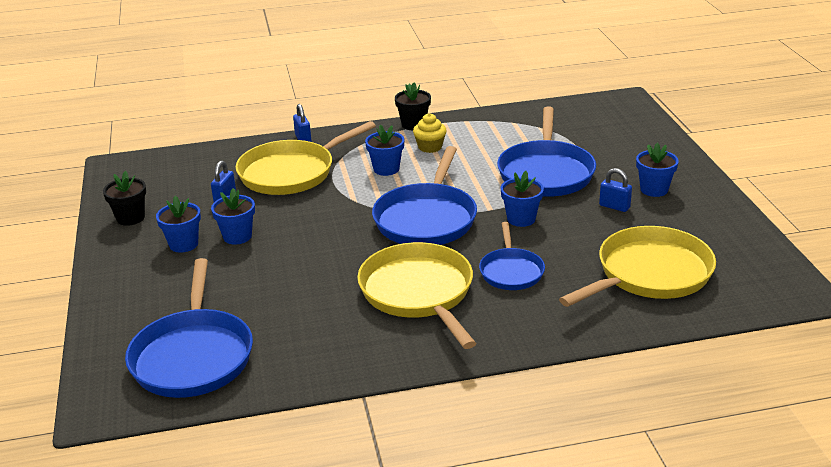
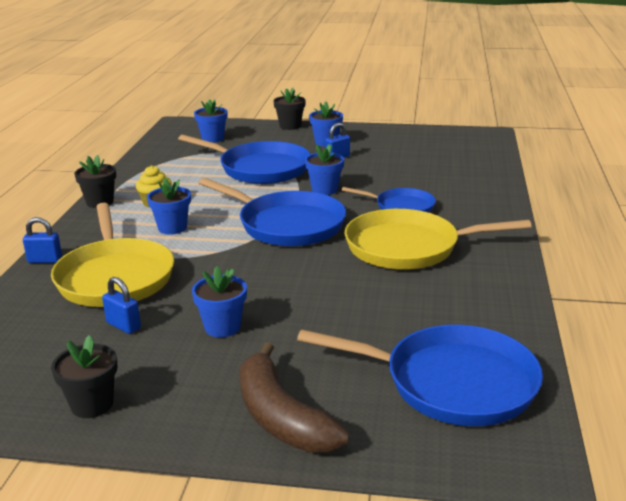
camera: 70 degrees left, 5 degrees down
blue flower pot [156,196,201,252] -> blue flower pot moved to [194,99,228,143]
yellow pan [559,226,716,307] -> none
none -> brown banana [240,342,349,453]
none -> black flower pot [273,88,306,130]

